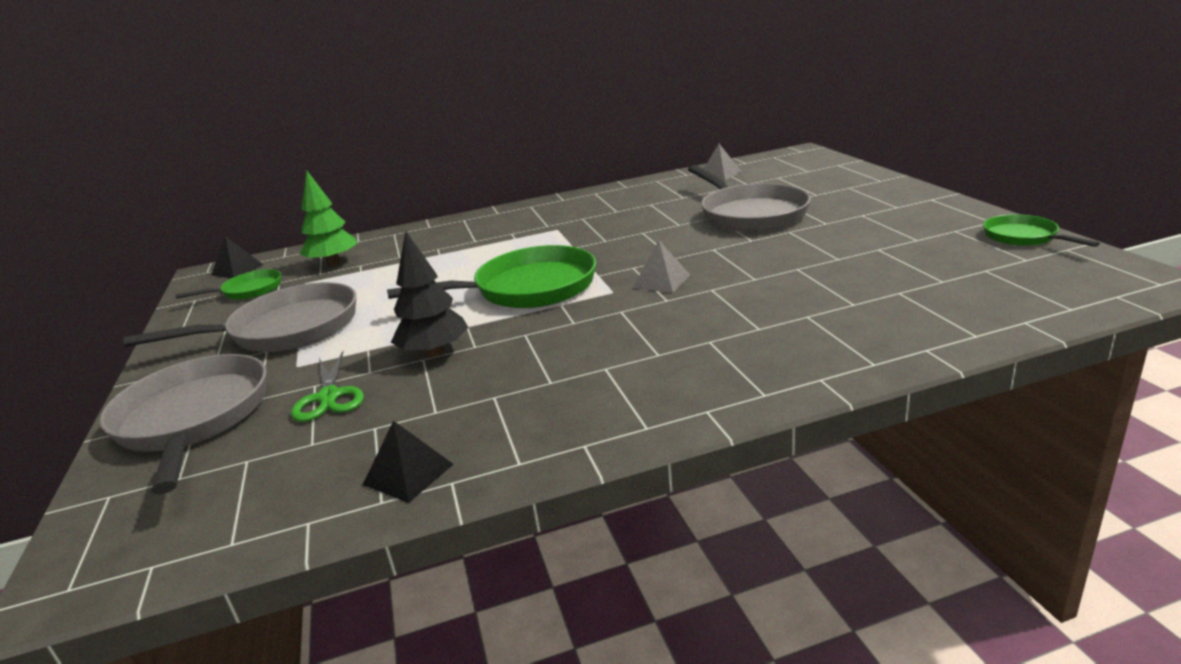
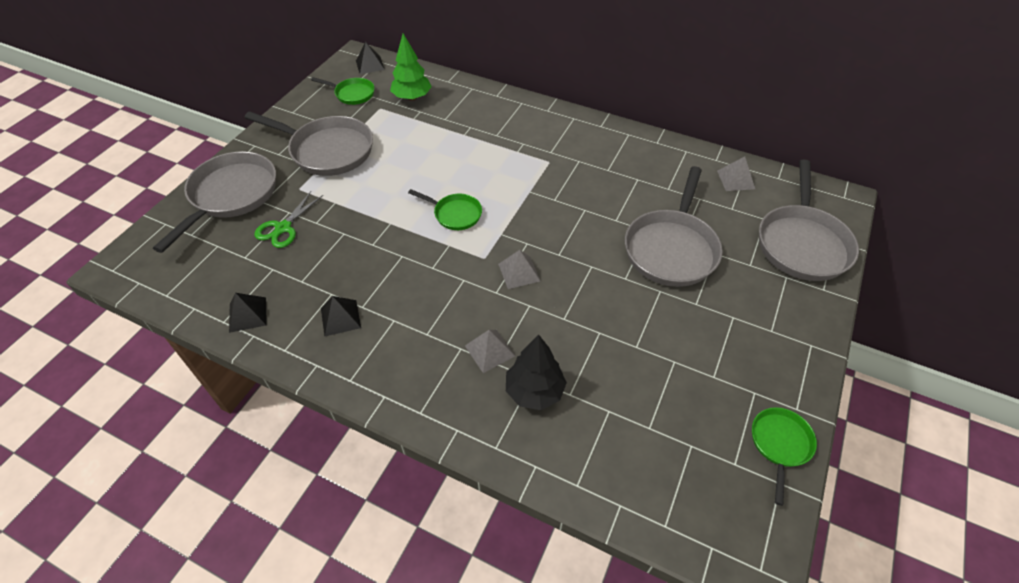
camera: 40 degrees right, 25 degrees up
green pan [387,245,596,308] -> green pan [408,189,482,230], size x0.53
black tree [391,231,469,357] -> black tree moved to [506,334,567,410]
none -> black pyramid [321,296,361,336]
none -> grey pyramid [465,330,515,373]
none -> grey pan [759,160,859,281]

